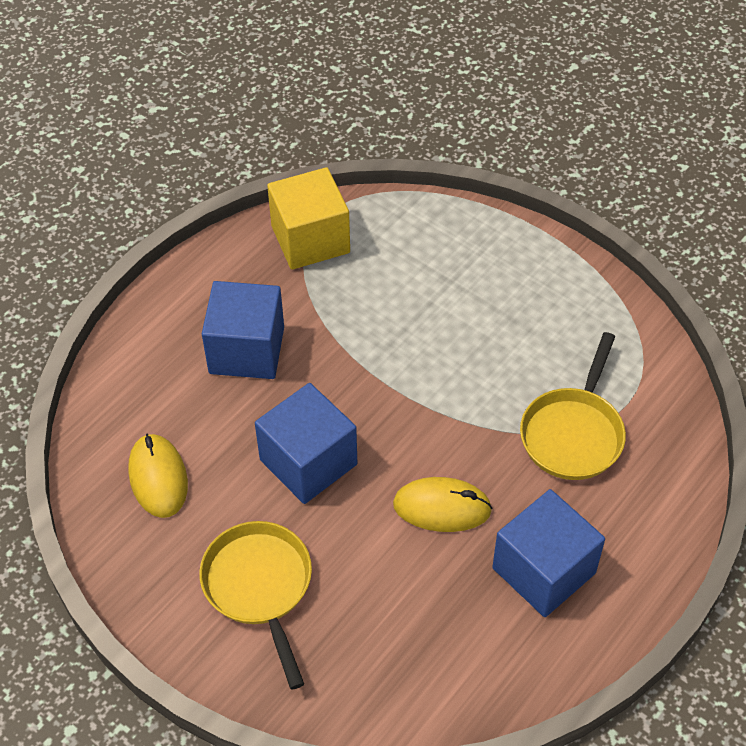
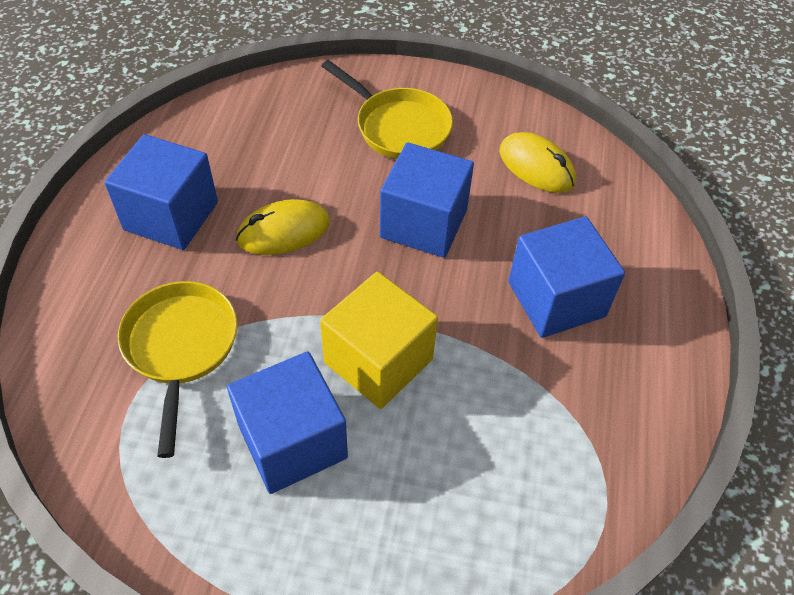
camera: 150 degrees right, 0 degrees up
yellow cube [267,167,350,270] -> yellow cube moved to [320,272,438,409]
none -> blue cube [227,351,348,494]

